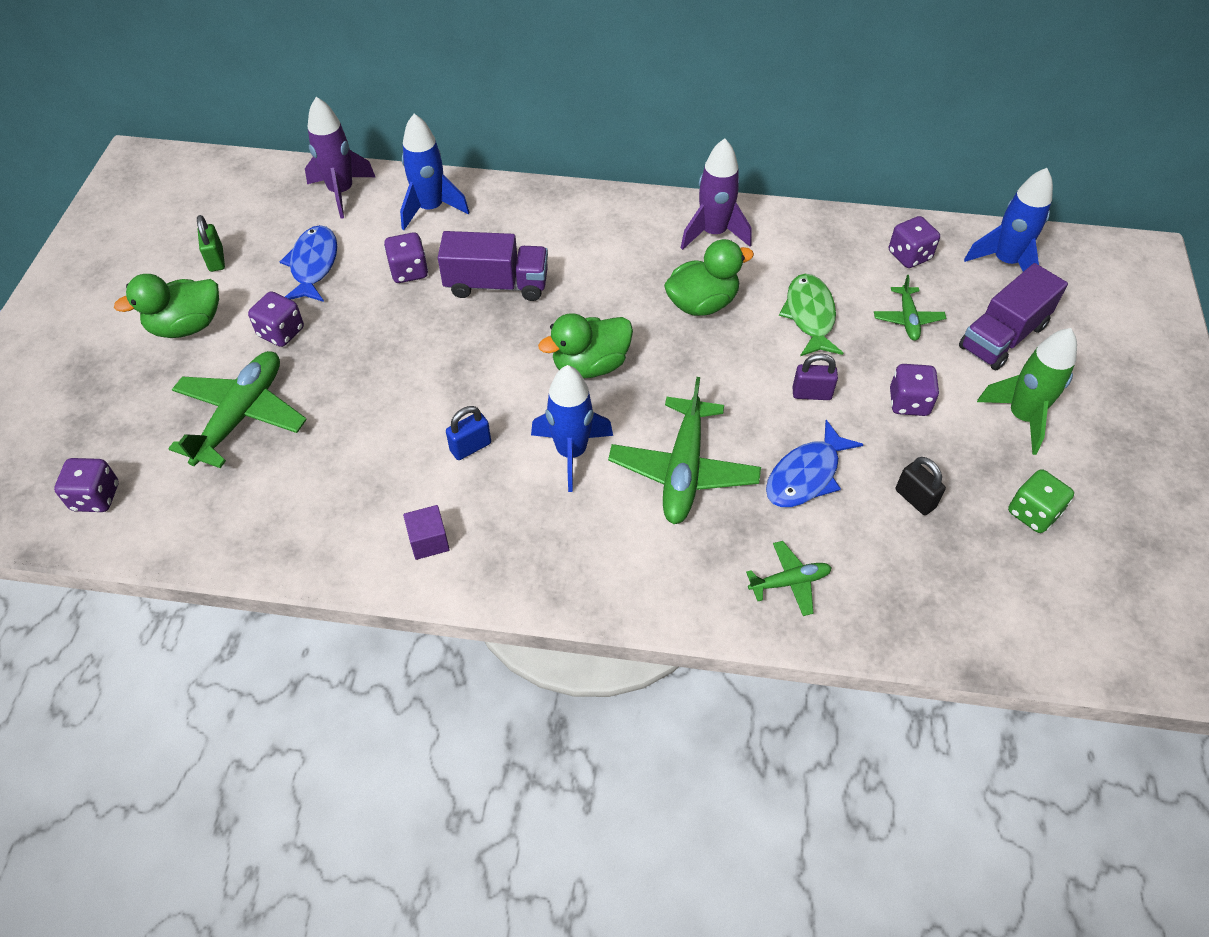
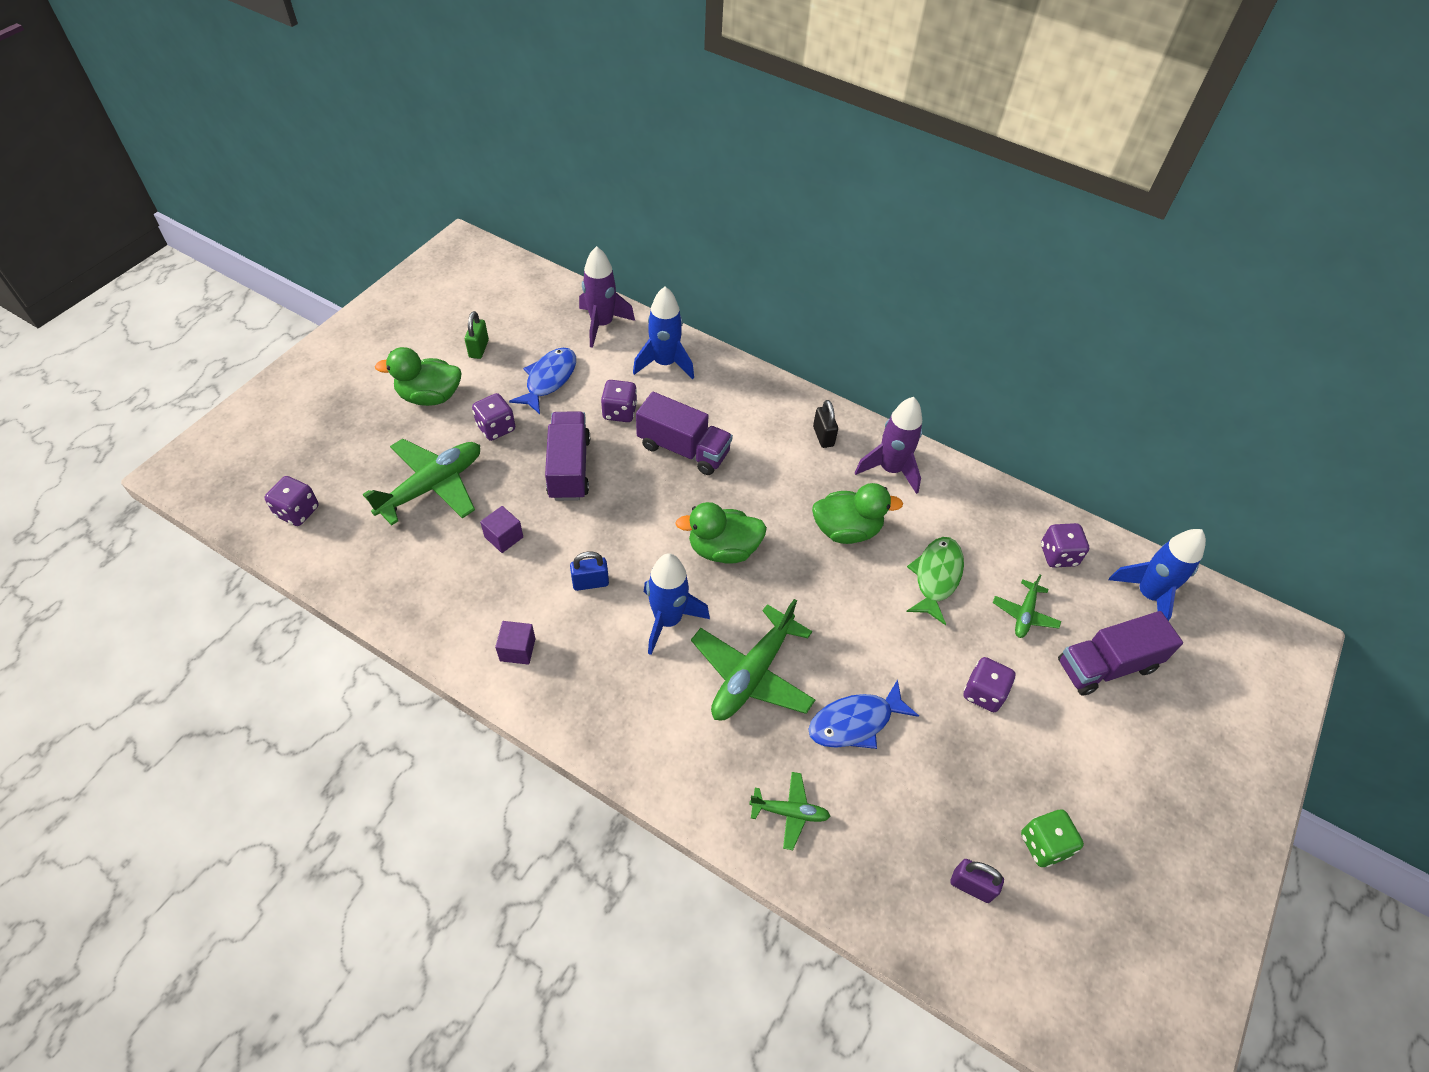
camera: 20 degrees right, 0 degrees up
purple padlock [793,353,838,400] -> purple padlock moved to [950,859,1004,903]
black padlock [896,457,946,515] -> black padlock moved to [813,400,838,448]
green rocket [977,328,1077,455] -> none
none -> purple cube [480,506,523,553]
none -> purple truck [545,411,590,501]

